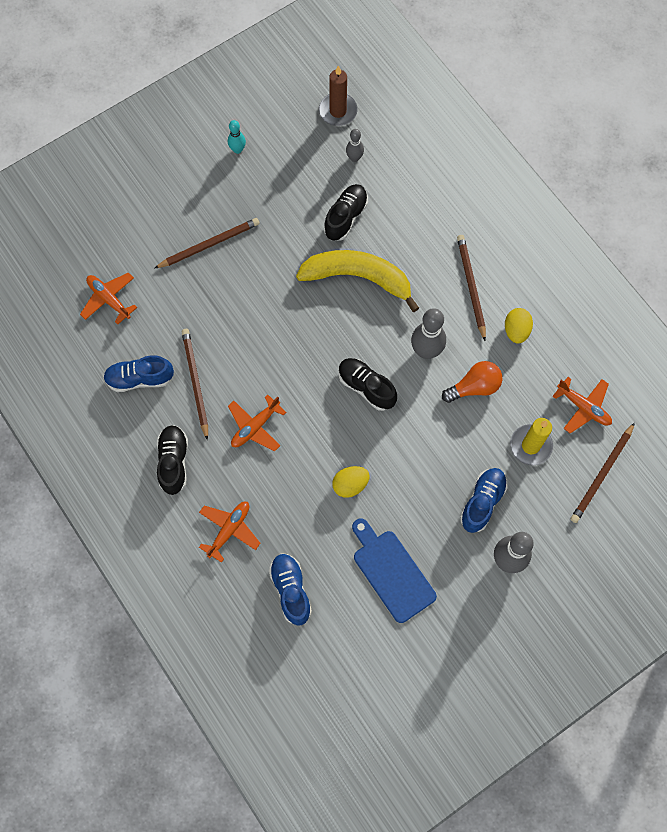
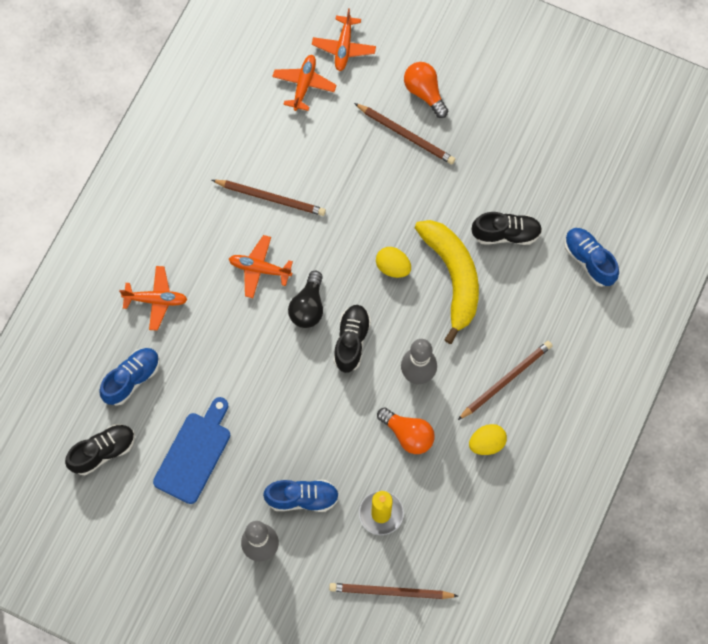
camera: 60 degrees right, 0 degrees up
blue shoe [103,355,174,392] -> blue shoe moved to [564,228,619,287]
black shoe [157,425,188,495] -> black shoe moved to [65,424,135,475]
brown pencil [182,329,208,440] -> brown pencil turned 60 degrees clockwise [212,180,326,216]
turquoise bowling pin [228,120,246,154] -> none
brown candle [319,65,358,126] -> none
yellow egg [332,466,370,498] -> yellow egg moved to [376,247,411,278]
grey bowling pin [346,129,364,162] -> none
orange plane [552,377,612,433] -> orange plane moved to [312,8,376,71]
none -> black light bulb [288,271,323,328]
none -> orange light bulb [404,62,448,118]

